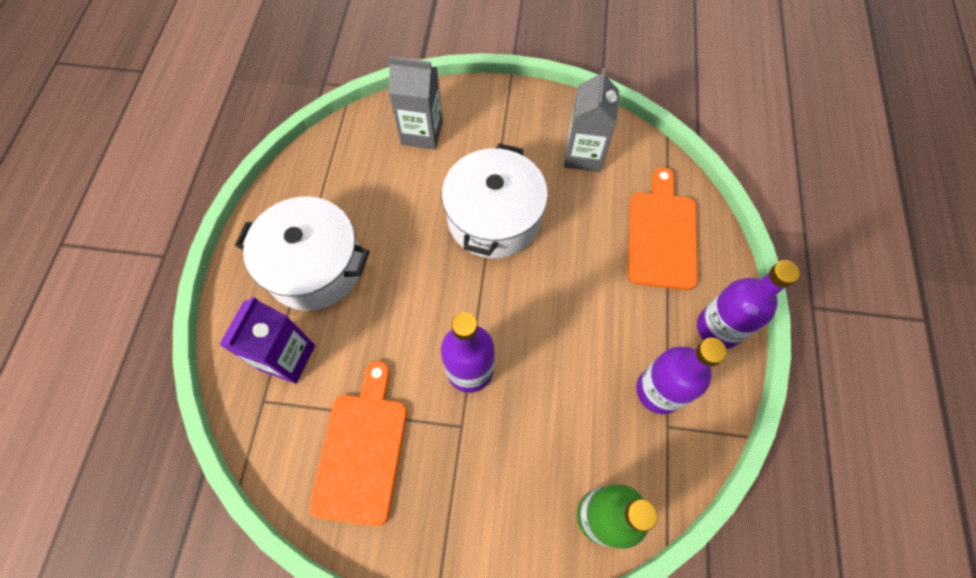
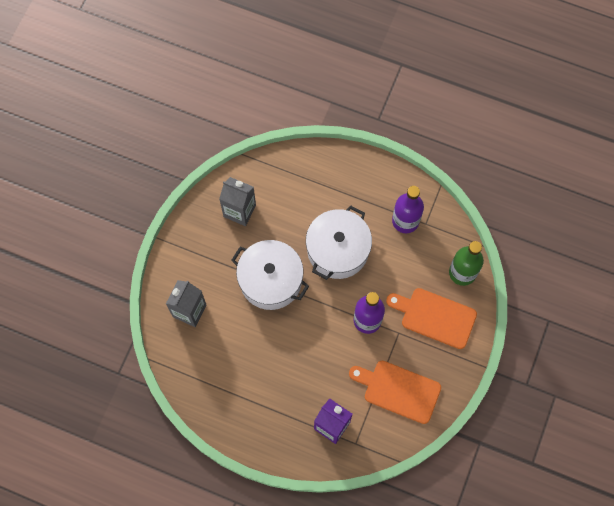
camera: 75 degrees left, 5 degrees up
white pot [235,196,370,310] -> white pot moved to [306,206,372,280]
orange cutting board [628,167,698,290] -> orange cutting board moved to [386,288,477,349]
purple bottle [697,260,800,349] -> none

